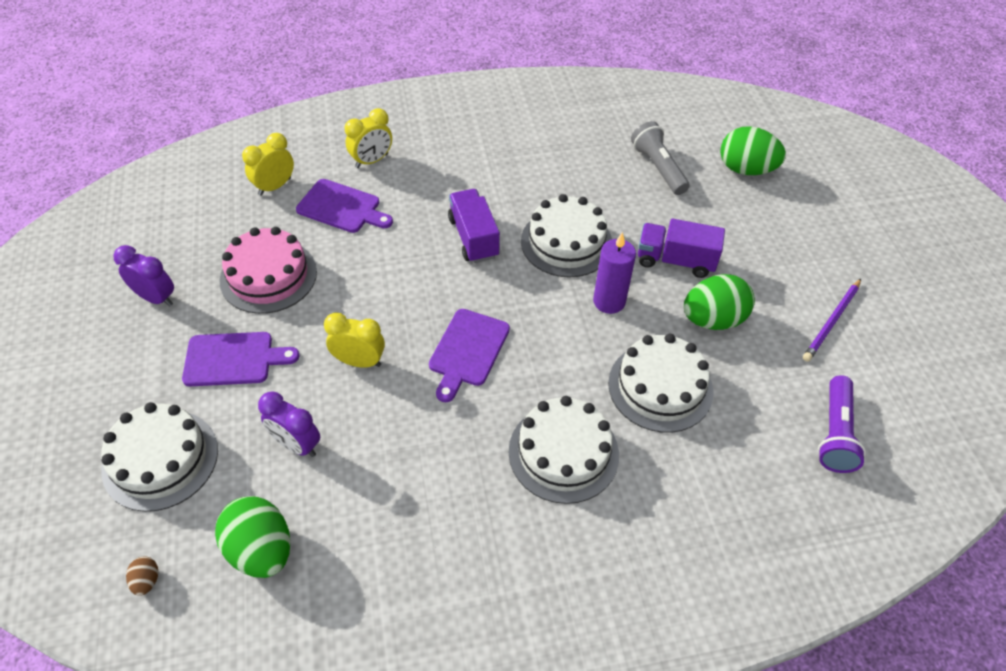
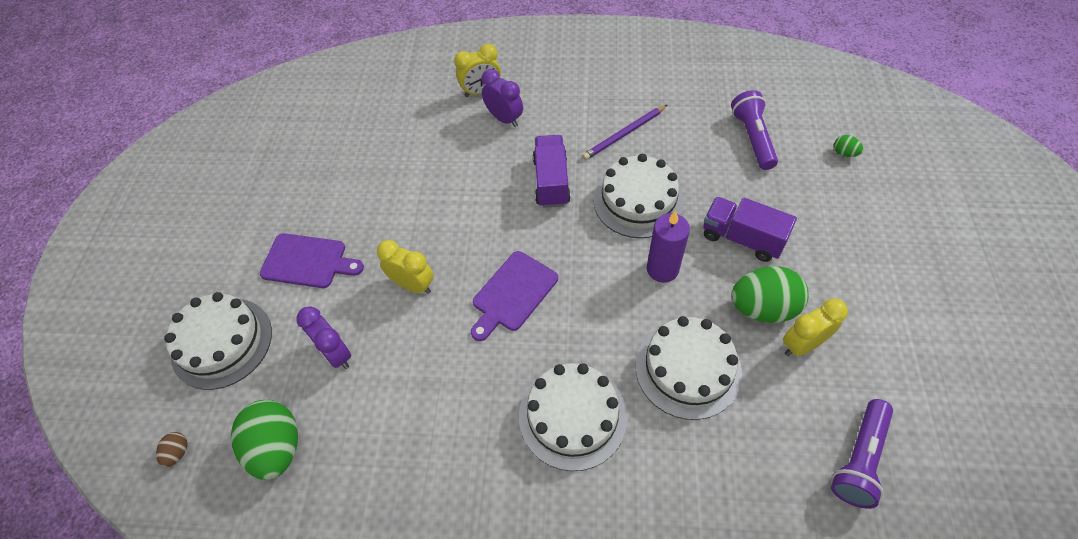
camera: 20 degrees right, 5 degrees up
purple clock [113,245,174,307] -> purple clock moved to [481,69,523,127]
pink cake [219,227,317,314] -> none
yellow clock [242,133,294,196] -> yellow clock moved to [783,298,848,356]
purple cutting board [296,179,393,233] -> none
grey flashlight [631,121,690,195] -> purple flashlight [731,90,778,170]
green egg [720,126,786,175] -> green egg [834,135,863,157], size x0.44
purple pencil [803,279,861,362] -> purple pencil moved to [582,105,667,160]

